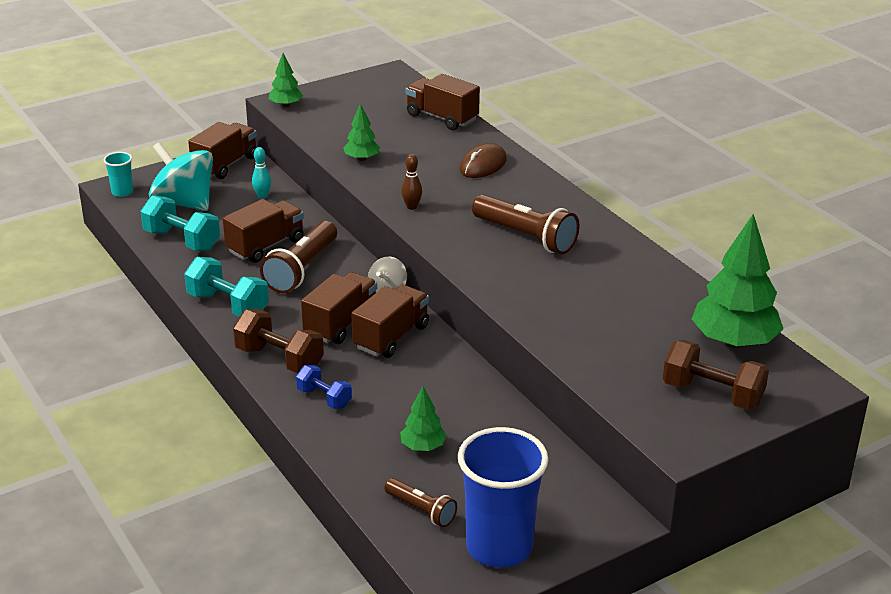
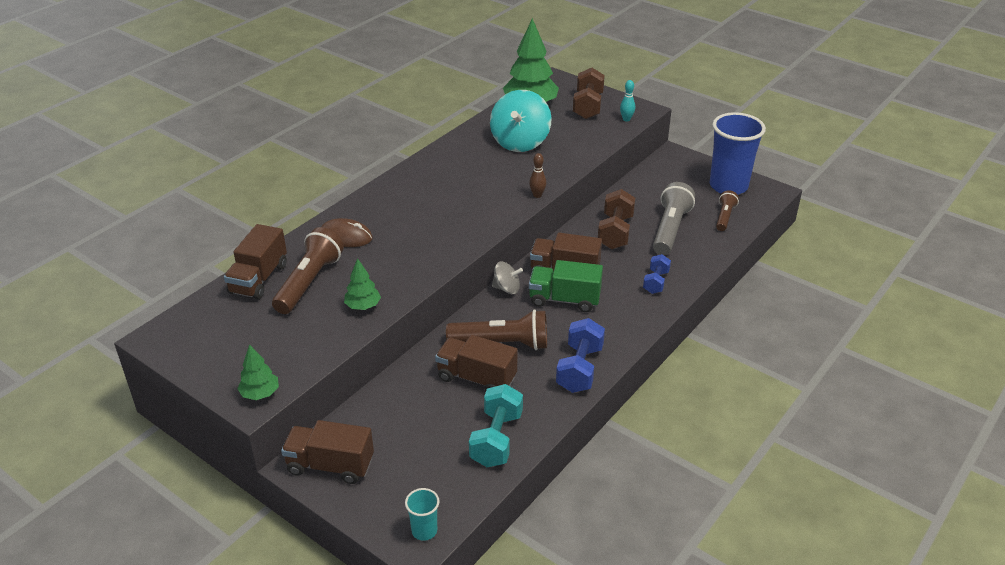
camera: 110 degrees left, 5 degrees up
turquoise spinning top [149,142,213,211] -> turquoise spinning top moved to [490,90,552,152]
turquoise dumbbell [184,257,269,317] -> blue dumbbell [556,318,605,393]
brown dumbbell [233,309,324,373] -> brown dumbbell moved to [598,189,635,249]
turquoise bowling pin [252,147,271,199] -> turquoise bowling pin moved to [620,80,635,122]
brown truck [301,272,377,344] -> green truck [529,260,603,312]
green tree [400,387,446,451] -> grey flashlight [653,182,695,255]
brown bowling pin [401,154,422,210] -> brown bowling pin moved to [529,153,546,198]
brown flashlight [472,195,579,254] -> brown flashlight moved to [272,227,344,314]

